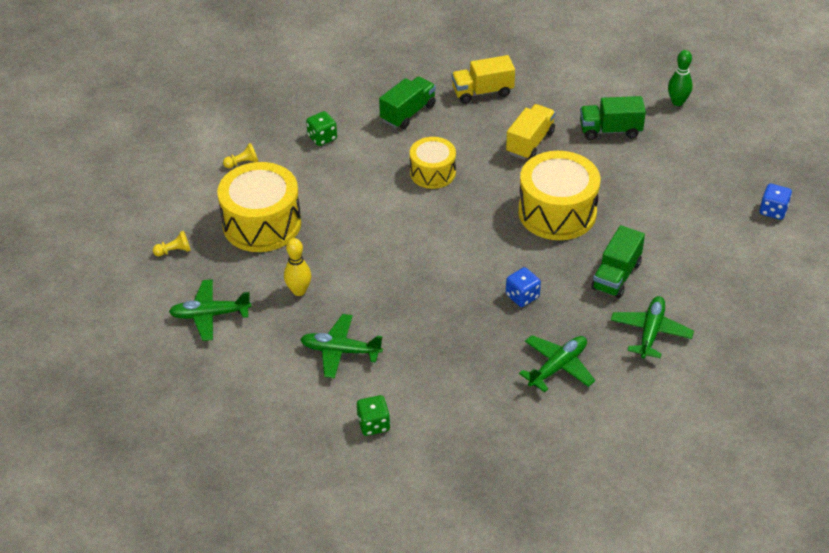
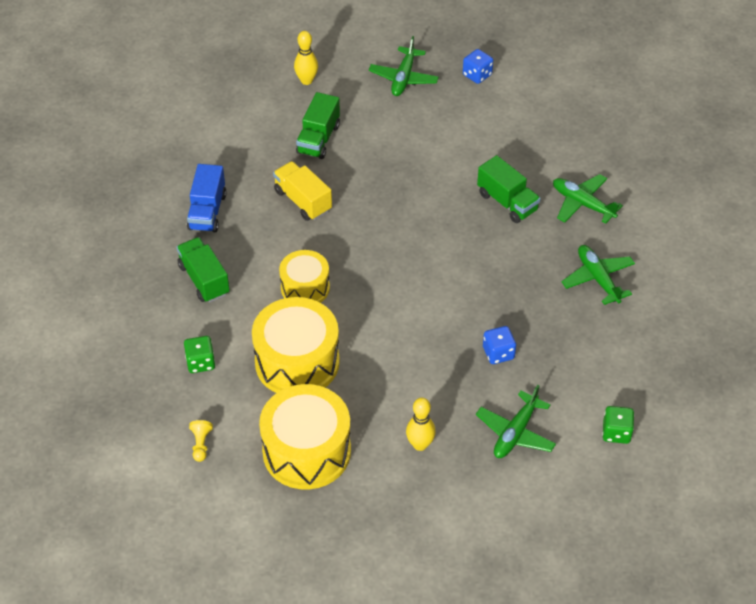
camera: 70 degrees left, 5 degrees up
yellow pawn [153,231,191,256] -> none
green plane [169,279,252,341] -> green plane moved to [369,36,439,96]
yellow truck [451,55,515,104] -> blue truck [187,164,227,232]
blue dice [506,267,541,307] -> blue dice moved to [483,326,516,364]
yellow drum [518,151,600,240] -> yellow drum moved to [252,297,340,393]
green bowling pin [668,50,693,106] -> yellow bowling pin [294,31,318,85]

